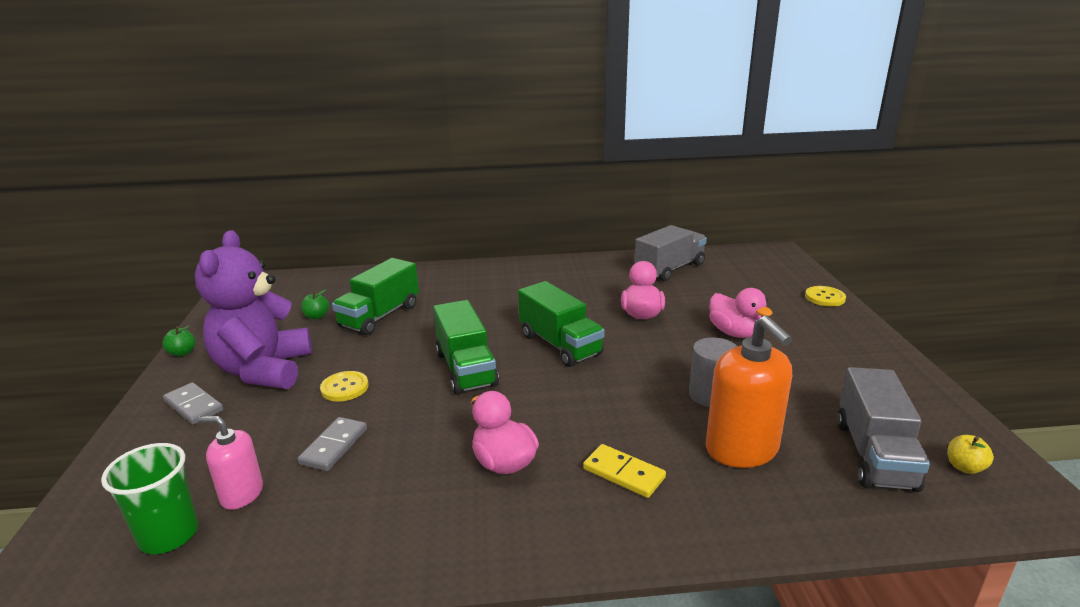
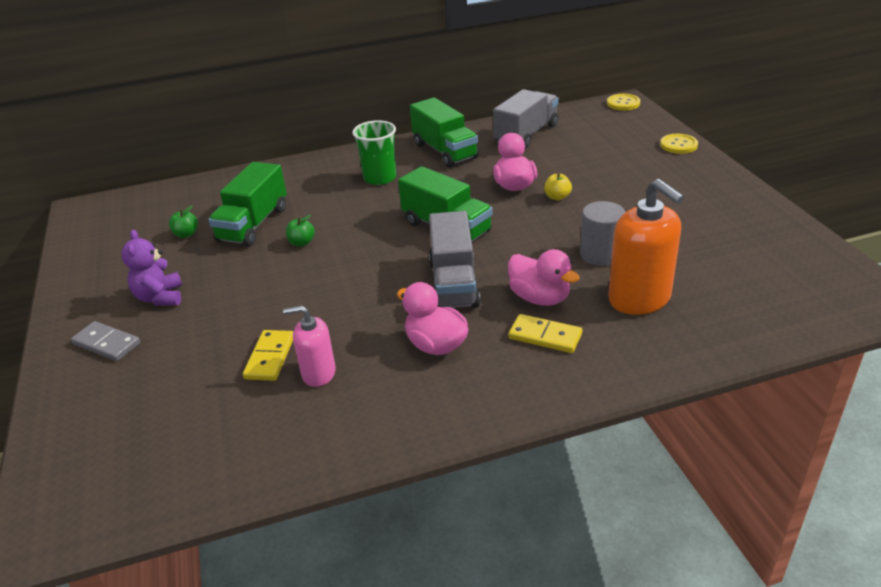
camera: 10 degrees left, 10 degrees up
green cup [101,443,198,554] -> green cup moved to [352,120,396,185]
green apple [162,326,195,356] -> green apple moved to [286,215,315,246]
purple teddy bear [195,230,312,389] -> purple teddy bear [121,230,182,306], size x0.51
pink soap dispenser [198,416,263,510] -> pink soap dispenser moved to [283,306,336,387]
grey domino [297,417,367,471] -> yellow domino [243,330,293,381]
yellow button [320,371,369,402] -> yellow button moved to [607,94,640,110]
green truck [433,300,499,394] -> green truck moved to [410,97,479,168]
pink duck [709,288,773,338] -> pink duck moved to [508,249,580,306]
grey truck [837,367,930,492] -> grey truck moved to [429,211,480,308]
yellow apple [948,435,994,474] -> yellow apple moved to [544,173,572,200]

